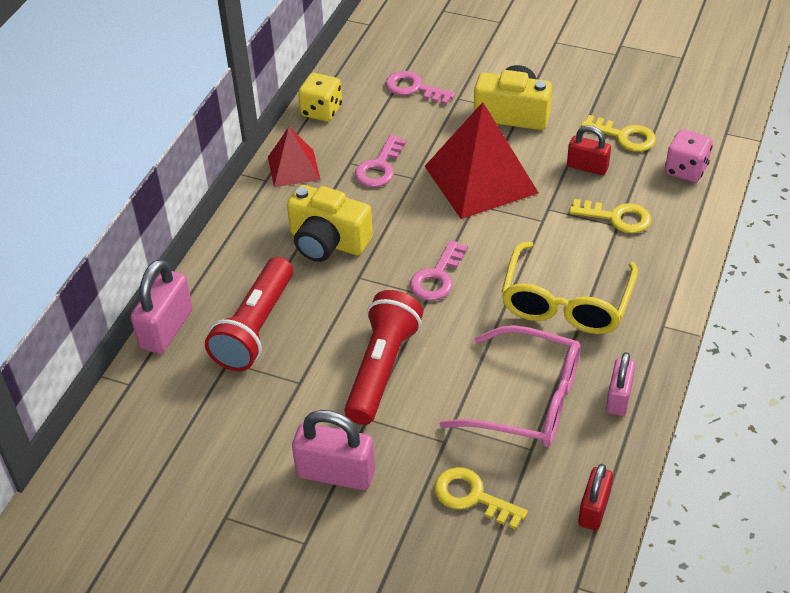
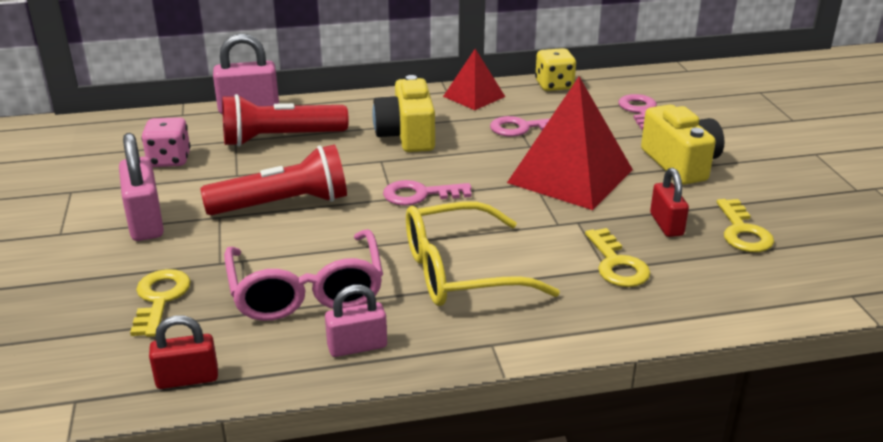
camera: 55 degrees right, 15 degrees down
pink dice [665,129,713,182] -> pink dice moved to [141,117,191,167]

